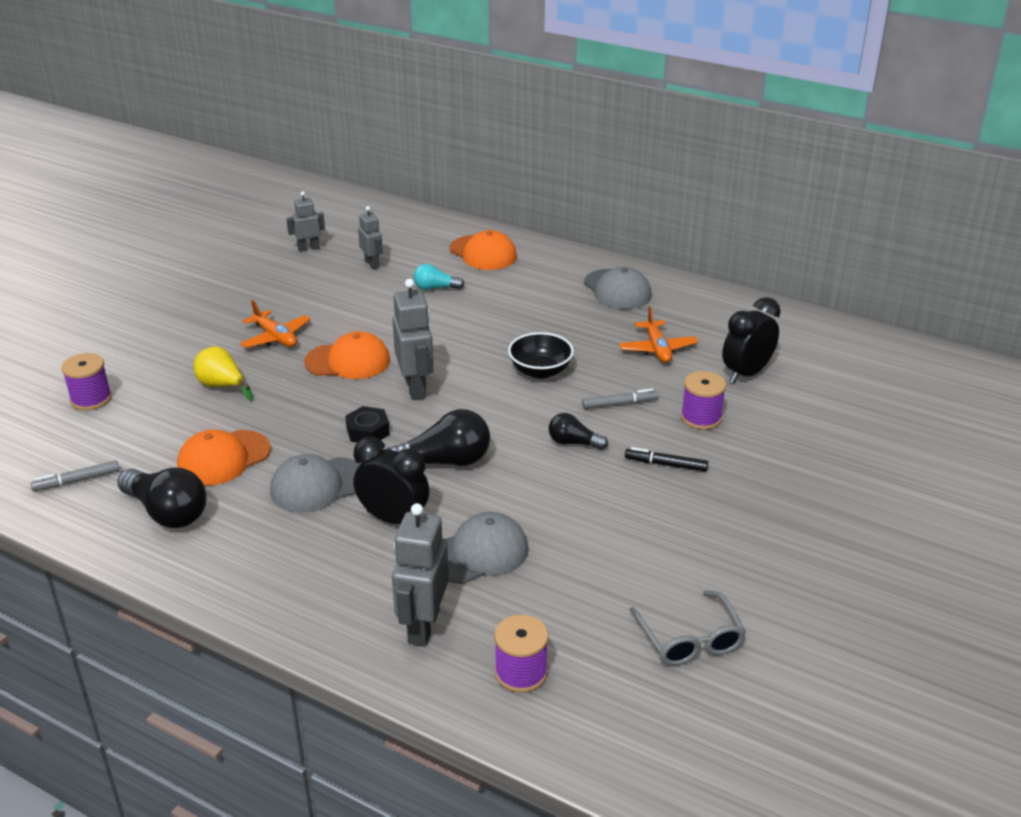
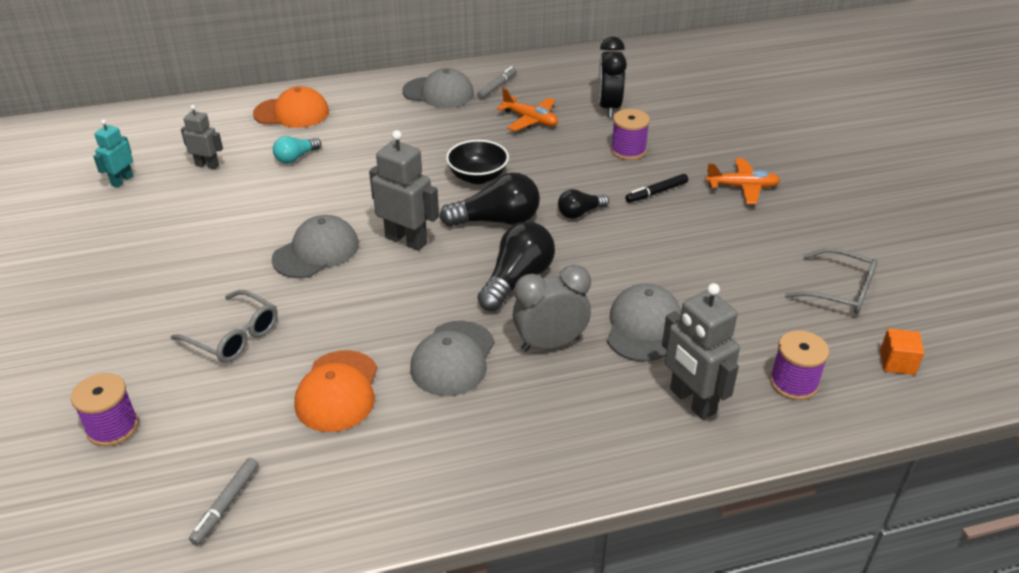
camera: 45 degrees left, 5 degrees up
black light bulb [117,468,207,528] -> black light bulb moved to [439,173,540,227]
yellow pear [194,347,253,401] -> grey glasses [171,290,278,363]
orange plane [240,300,311,348] -> orange plane moved to [706,158,780,204]
grey robot [286,191,325,252] -> turquoise robot [93,119,133,188]
orange cap [304,331,390,379] -> grey cap [272,215,359,278]
black nut [345,406,390,442] -> none
black clock [353,437,429,524] -> grey clock [513,265,591,352]
grey marker [582,389,659,409] -> grey marker moved to [477,66,517,99]
none -> orange cube [880,328,924,375]

